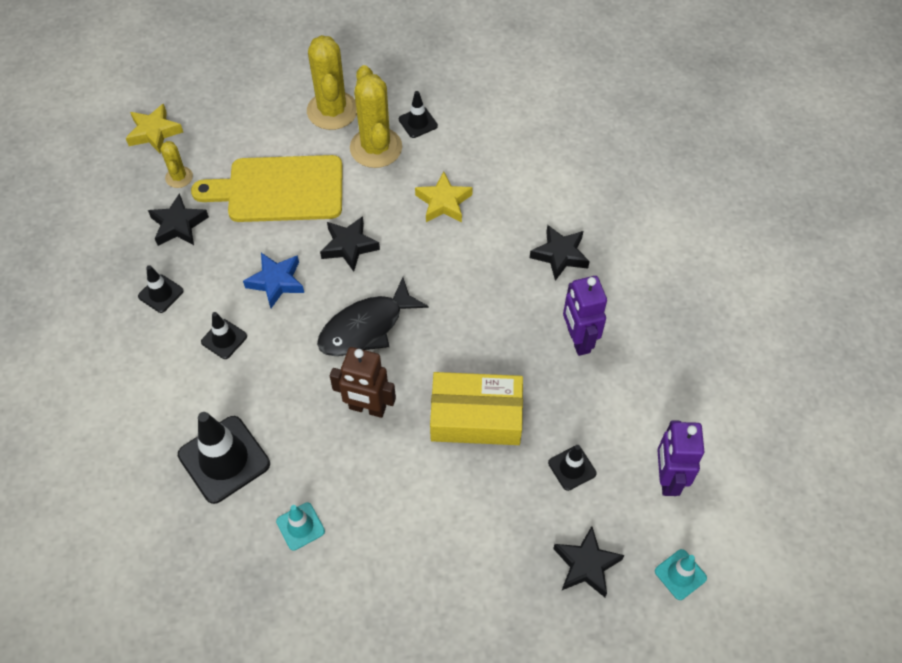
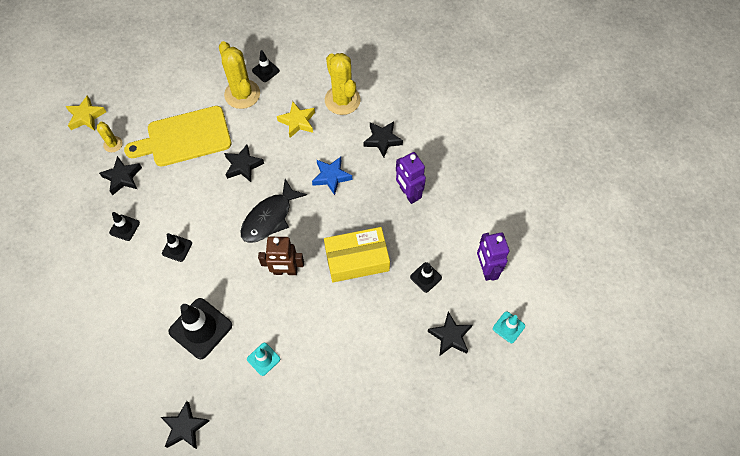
camera: 15 degrees left, 5 degrees up
blue star [243,253,304,308] -> blue star moved to [312,157,352,195]
yellow cactus [307,35,357,130] -> yellow cactus moved to [325,53,361,115]
none -> black star [161,401,209,449]

